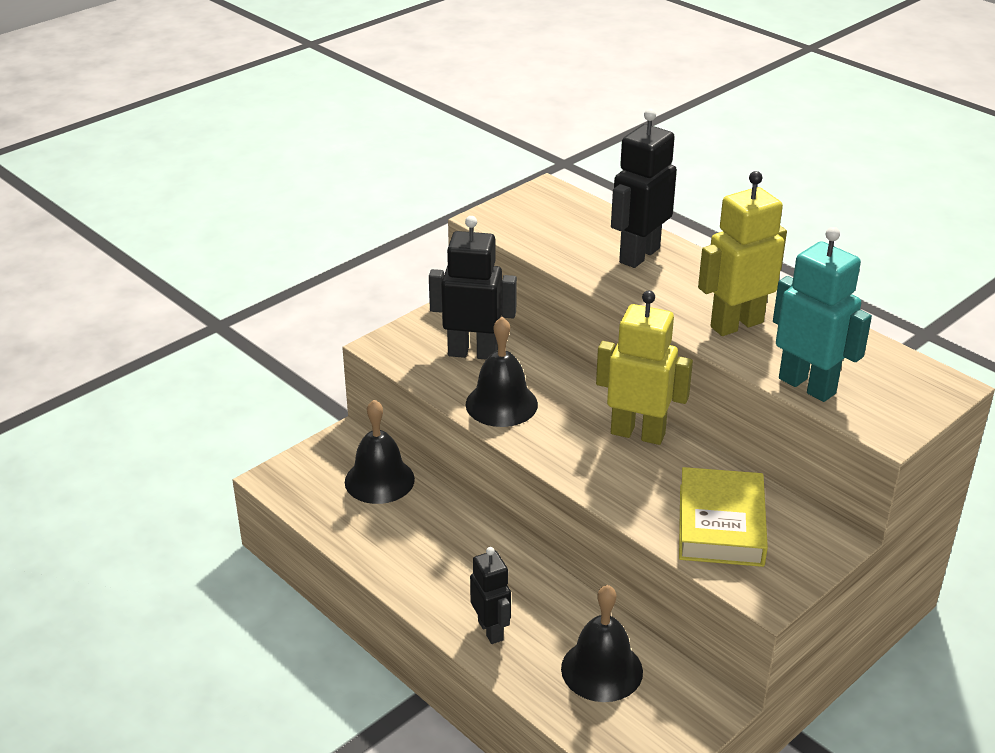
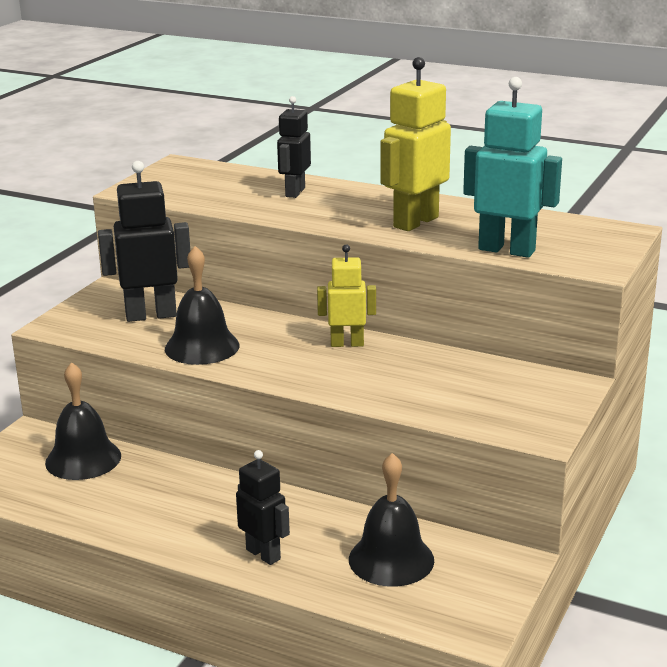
camera: 20 degrees left, 10 degrees down
yellow robot [596,291,693,445] -> yellow robot [317,244,376,347], size x0.63
black robot [611,109,677,268] -> black robot [277,96,311,198], size x0.63
yellow book [679,467,768,567] -> none

